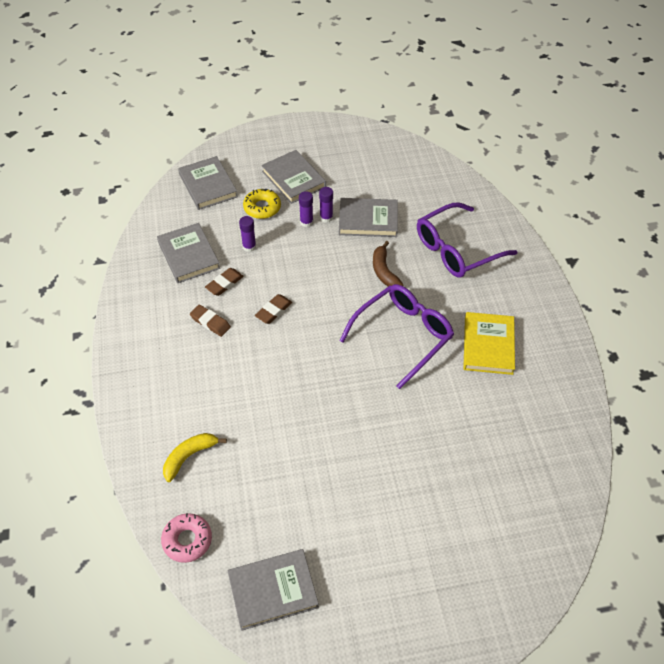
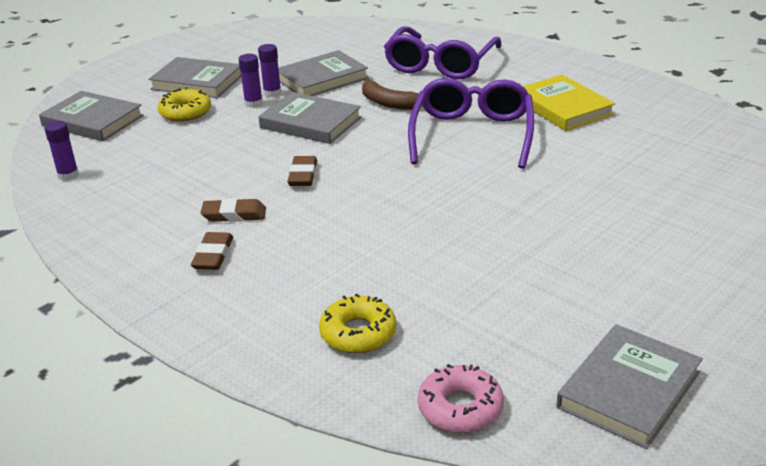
camera: 35 degrees left, 20 degrees down
grey book [157,223,220,283] -> grey book moved to [258,92,361,144]
yellow banana [163,433,227,482] -> yellow donut [319,293,396,353]
brown eraser [205,268,244,296] -> brown eraser moved to [191,232,233,270]
purple glue stick [239,216,256,252] -> purple glue stick moved to [44,121,79,181]

